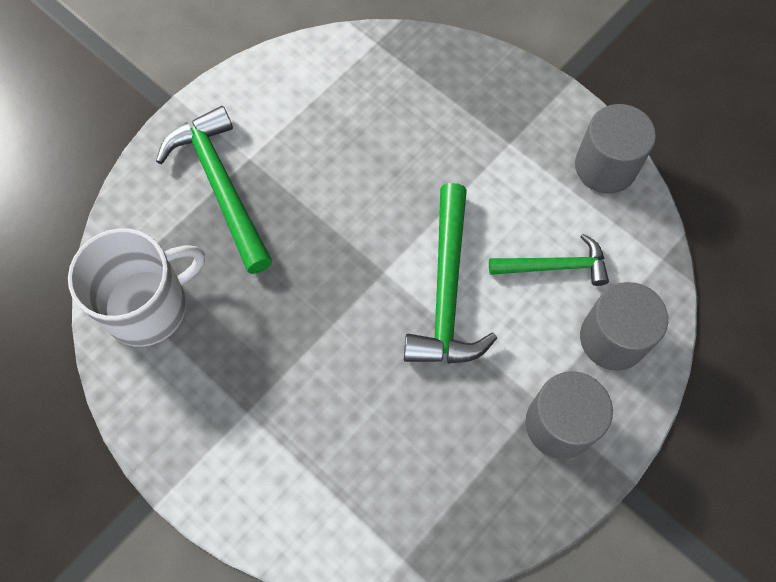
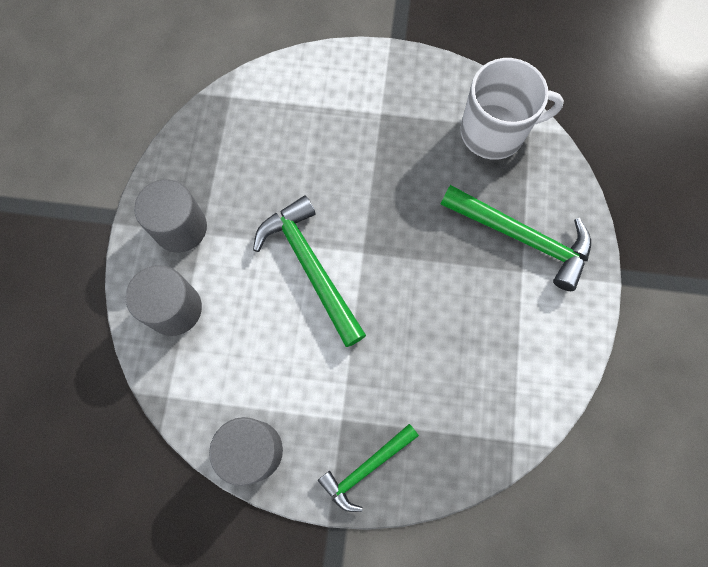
camera: 145 degrees right, 5 degrees up
white mug [68,228,205,347] -> white mug turned 120 degrees counterclockwise [461,58,564,160]
green hammer [489,234,609,286] -> green hammer moved to [318,424,419,512]

